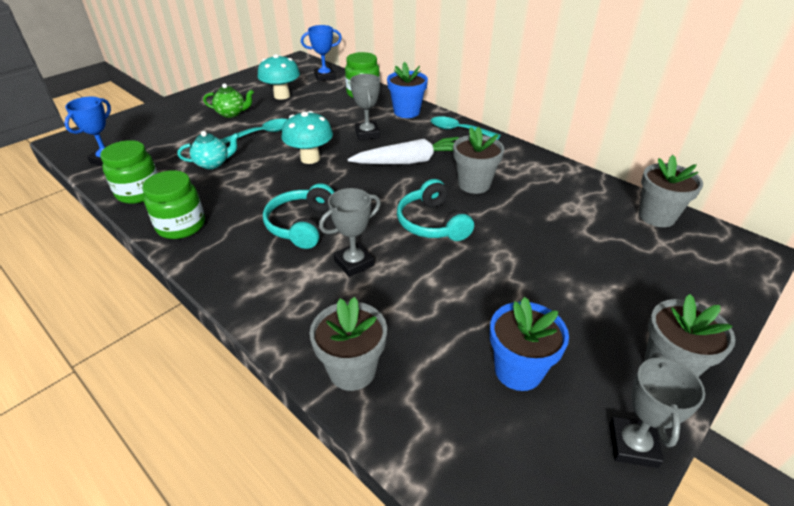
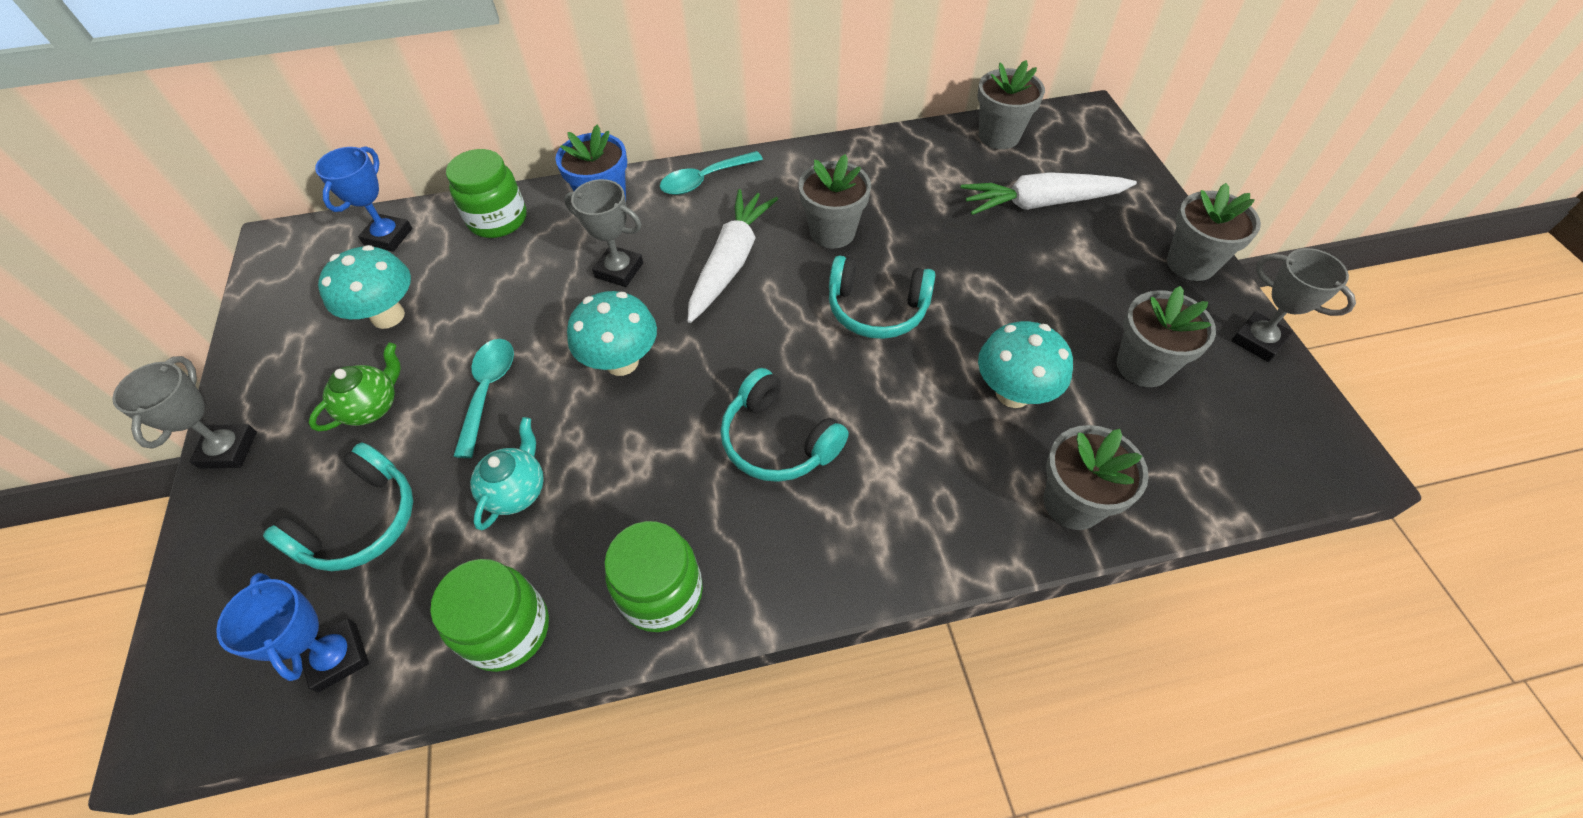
camera: 55 degrees left, 15 degrees up
grey trophy [319,188,381,277] -> grey trophy moved to [112,356,257,469]
blue flower pot [490,297,569,391] -> grey flower pot [1117,286,1216,387]
none -> turquoise headphones [263,442,413,571]
none -> white carrot [961,172,1137,215]
none -> turquoise mushroom [978,321,1073,408]

